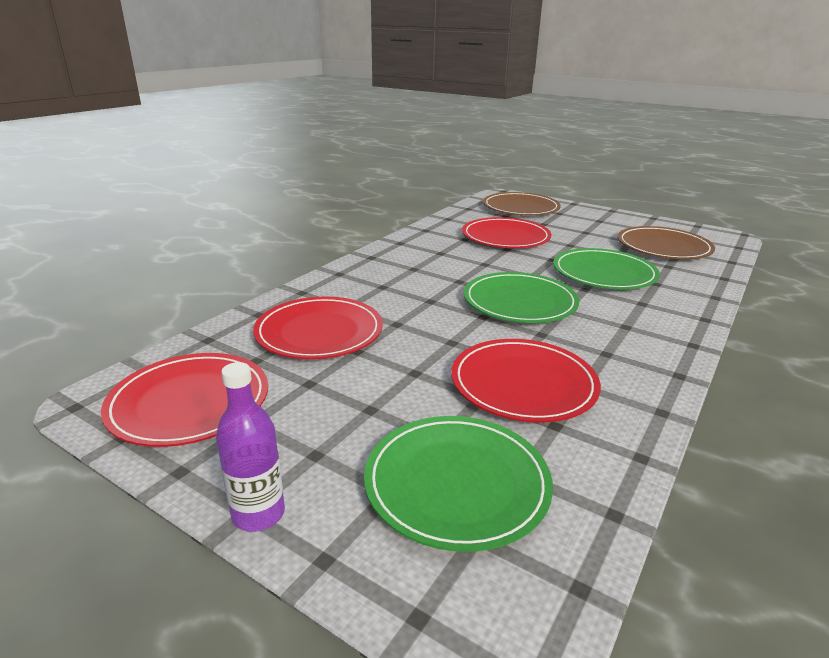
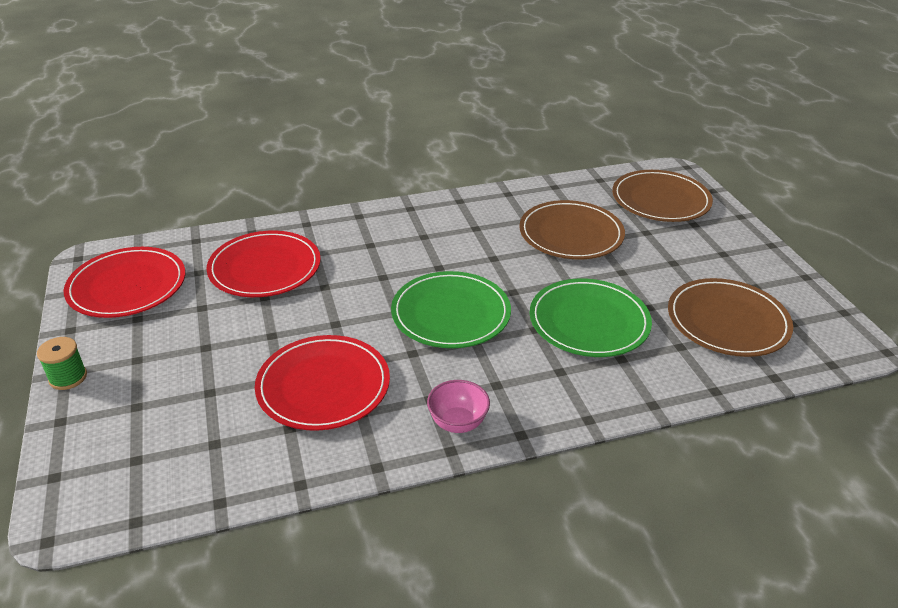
camera: 40 degrees right, 10 degrees up
purple bottle [216,362,285,532] -> green spool [37,337,87,390]
green plate [364,416,553,552] -> none
red plate [462,217,551,248] -> brown plate [519,200,625,259]
none -> pink bowl [427,380,490,433]

